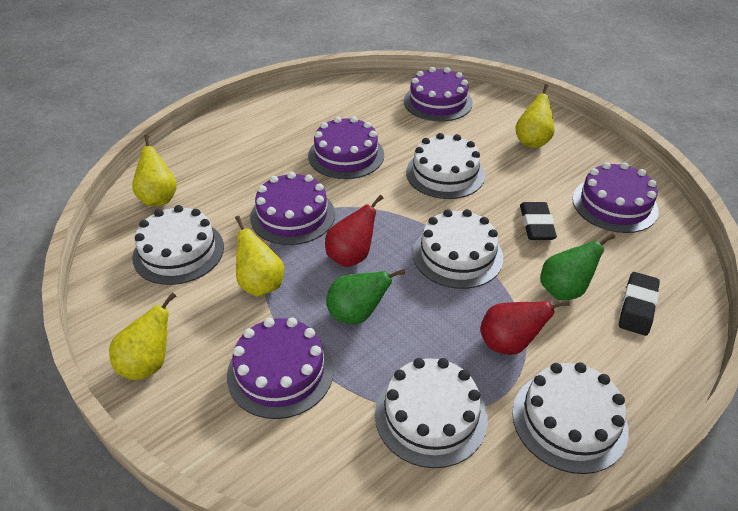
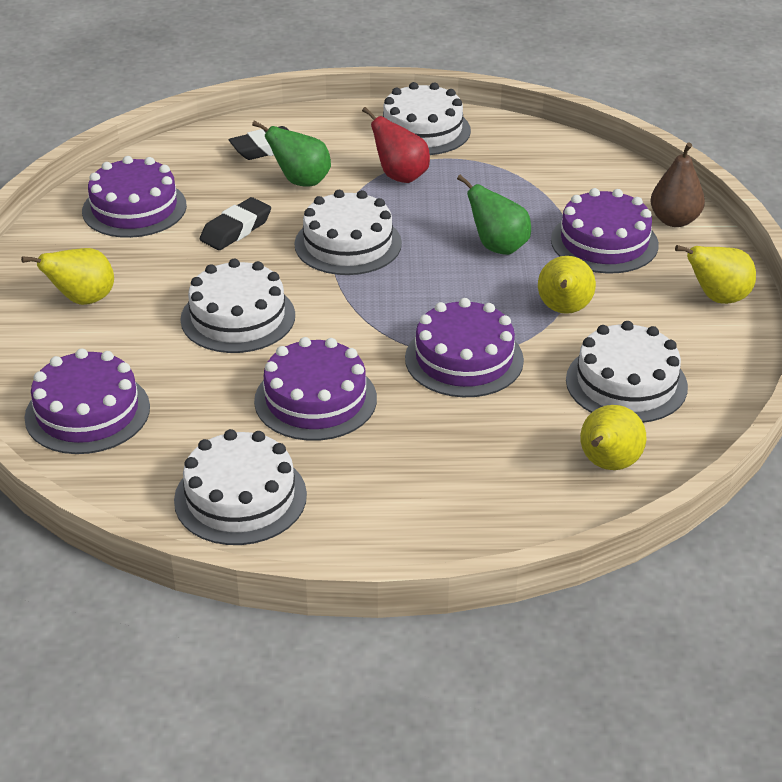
camera: 140 degrees left, 5 degrees down
red pear [325,195,383,267] -> none
white cake [375,358,488,468] -> white cake moved to [174,429,307,545]
none -> brown pear [650,143,705,227]

